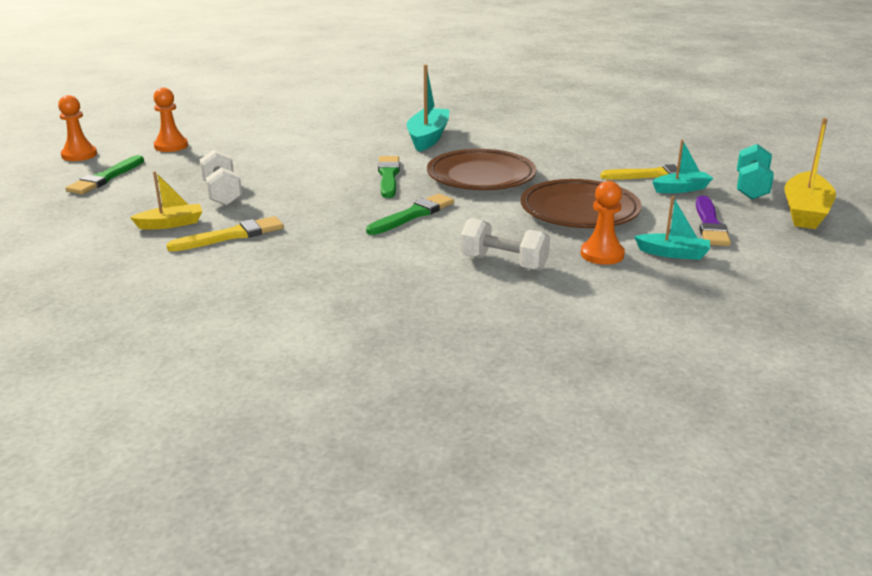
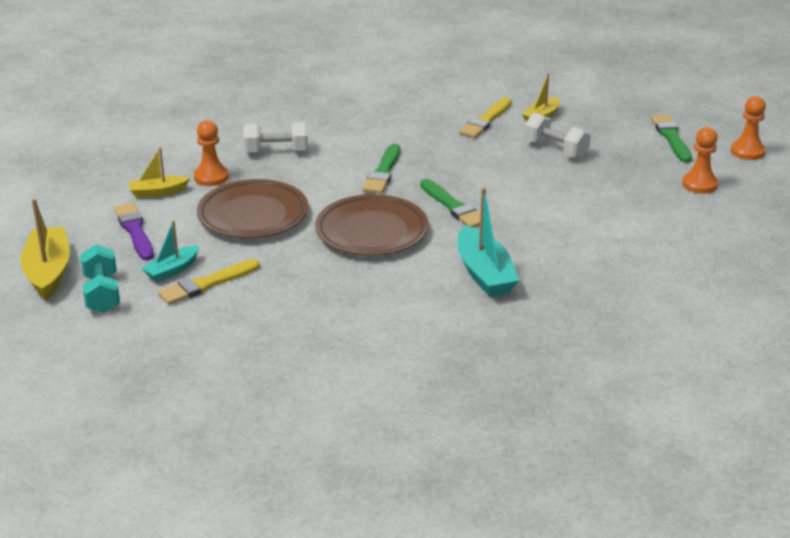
camera: 150 degrees right, 5 degrees up
turquoise boat [634,196,710,260] -> yellow boat [129,147,190,198]

